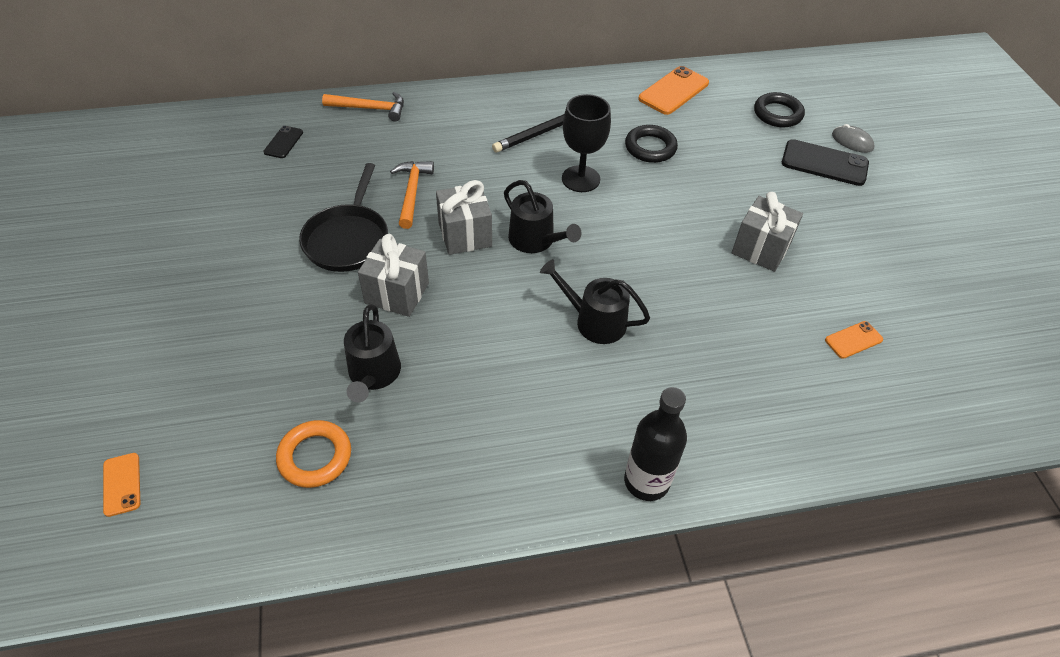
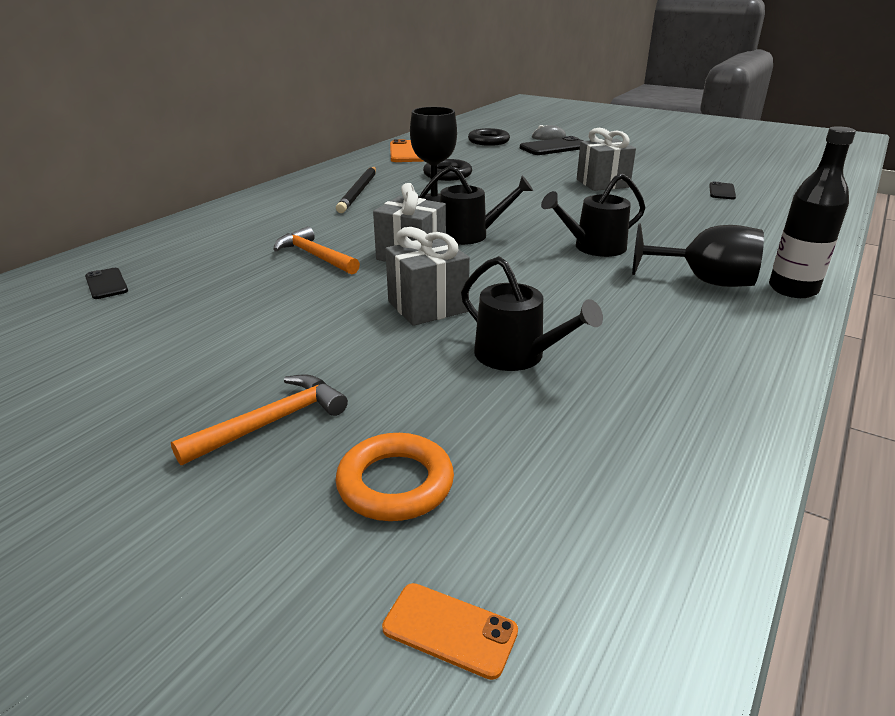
camera: 45 degrees left, 20 degrees down
orange ring [276,420,351,488] -> orange ring moved to [336,433,454,521]
black pan [299,163,388,272] -> none
orange hammer [322,92,404,121] -> orange hammer moved to [171,375,348,465]
orange phone [825,321,883,359] -> black phone [709,181,736,199]
none -> black goblet [632,223,764,287]

